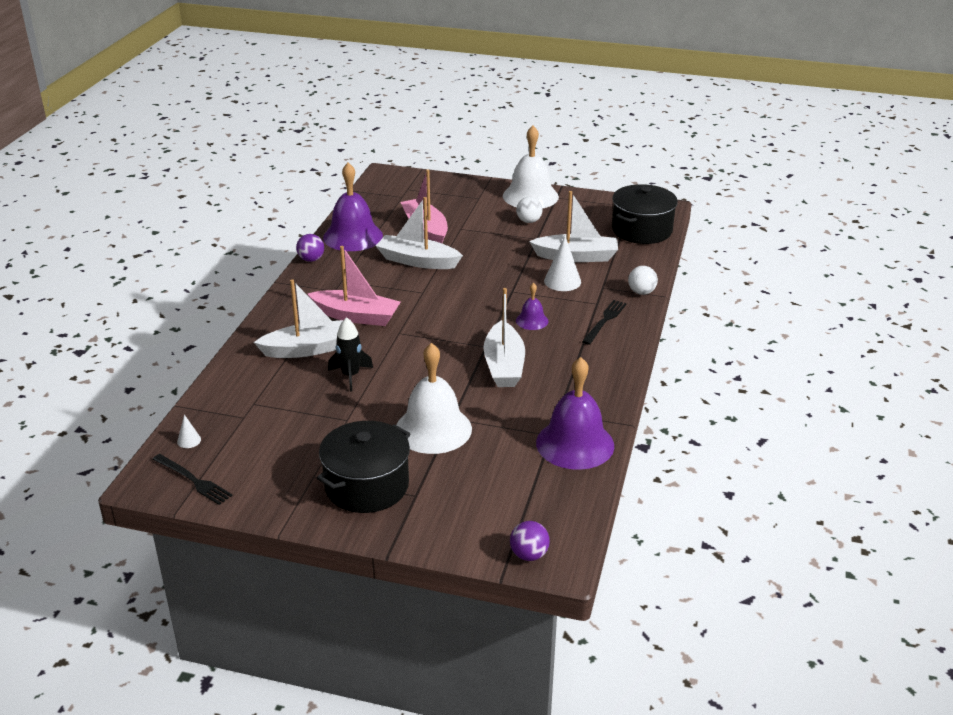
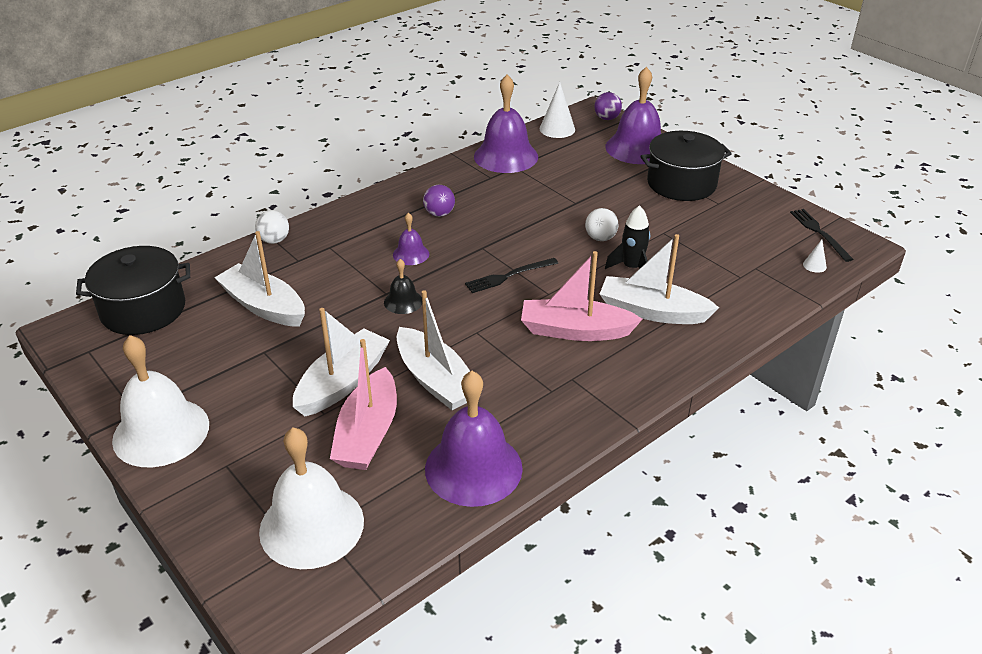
camera: 145 degrees left, 5 degrees up
purple ball [296,234,324,262] -> purple ball moved to [423,185,455,217]
pink boat [307,246,401,326] -> pink boat turned 45 degrees counterclockwise [521,251,642,341]
white bell [396,343,472,454] -> white bell moved to [259,427,364,569]
white boat [483,288,525,387] -> white boat moved to [293,308,390,416]
white ball [516,197,543,223] -> white ball moved to [585,208,618,241]
white cone [544,236,581,291] -> white cone moved to [540,82,575,138]
black fork [582,300,627,345] -> black fork moved to [465,258,558,293]
none -> black bell [384,259,422,314]
none -> purple bell [606,67,661,164]

